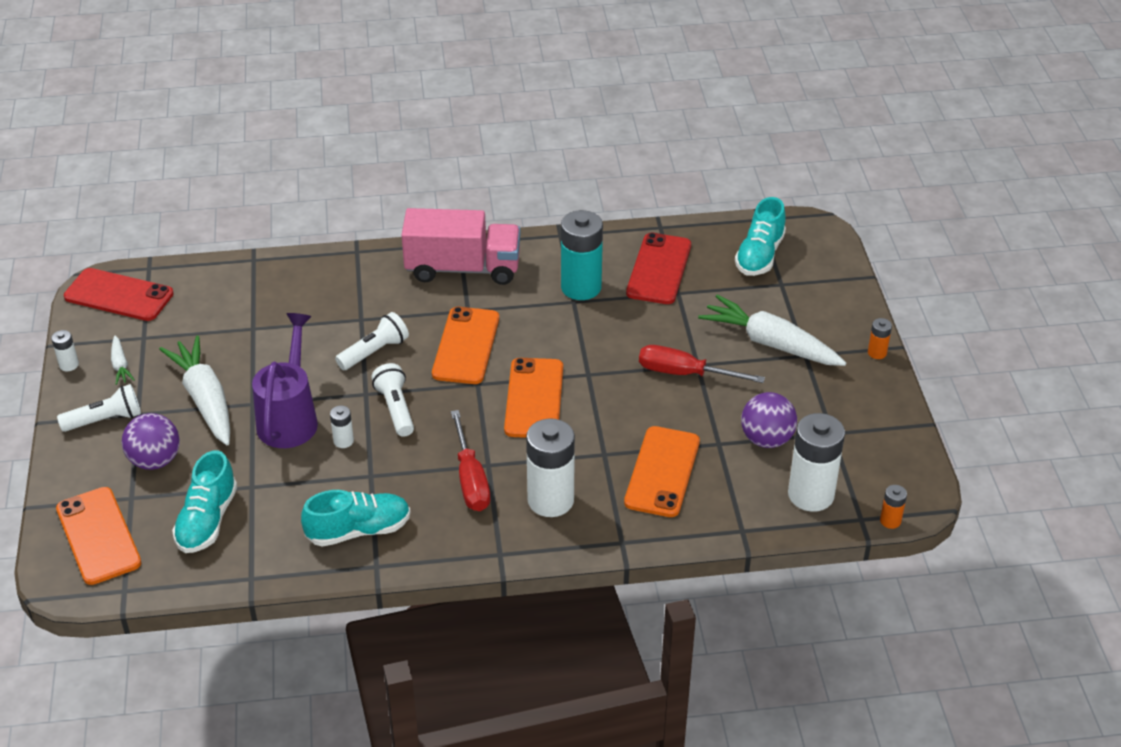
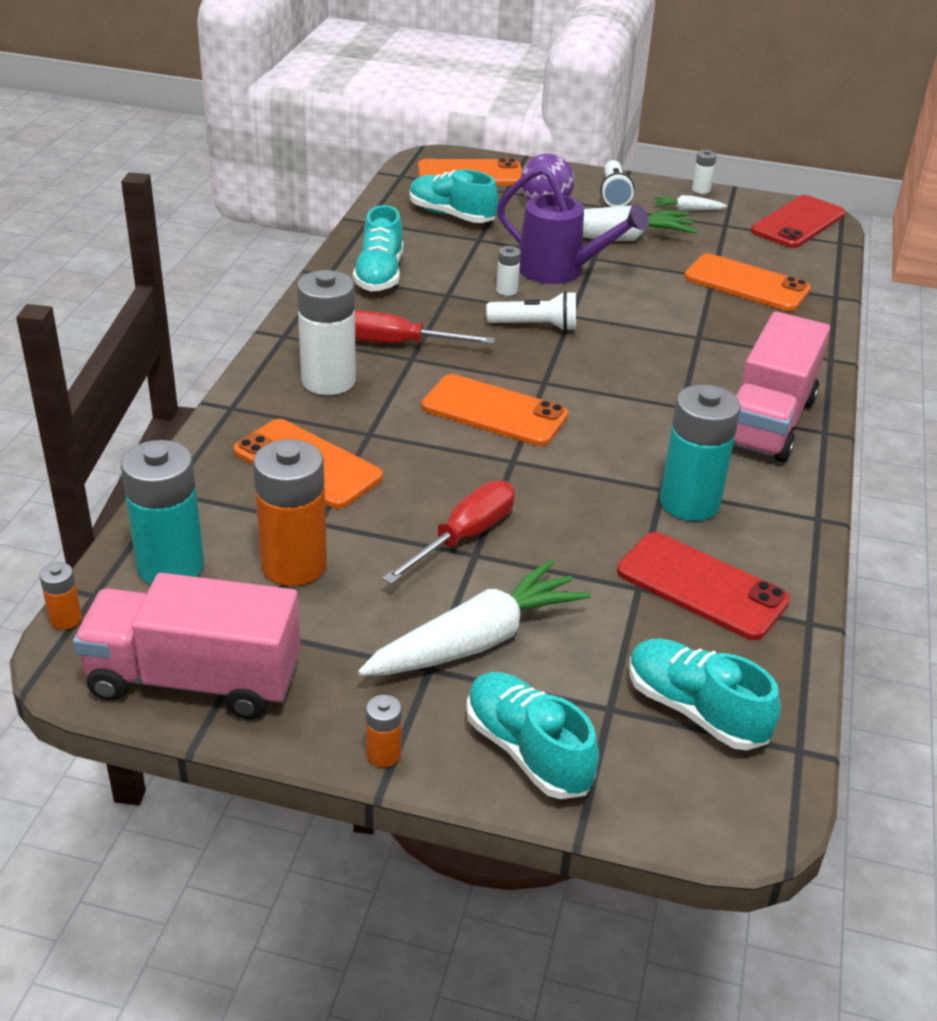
camera: 110 degrees right, 5 degrees down
white flashlight [335,312,409,370] -> none
orange phone [432,307,499,384] -> orange phone moved to [684,253,811,311]
purple ball [741,392,797,448] -> orange battery [253,439,327,586]
white battery [788,413,845,512] -> turquoise battery [121,440,204,585]
none -> pink truck [73,573,301,719]
none -> turquoise shoe [466,672,599,799]

